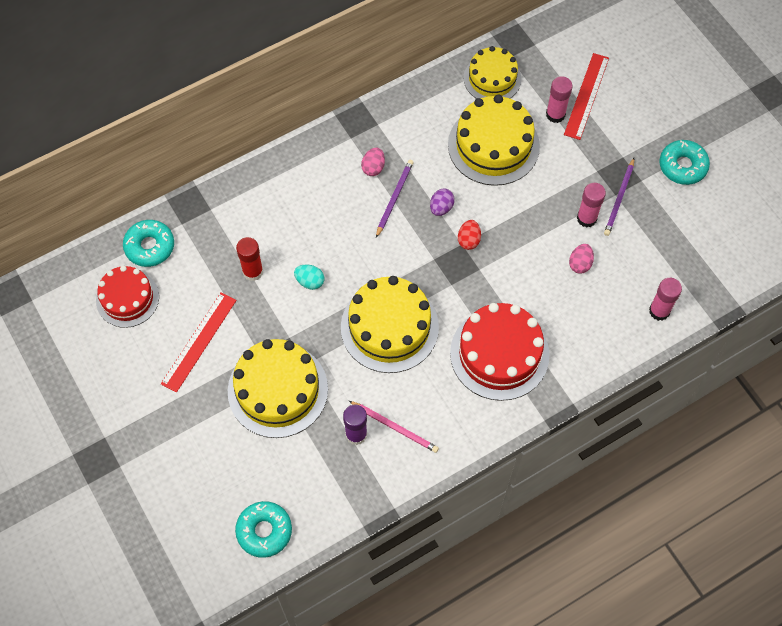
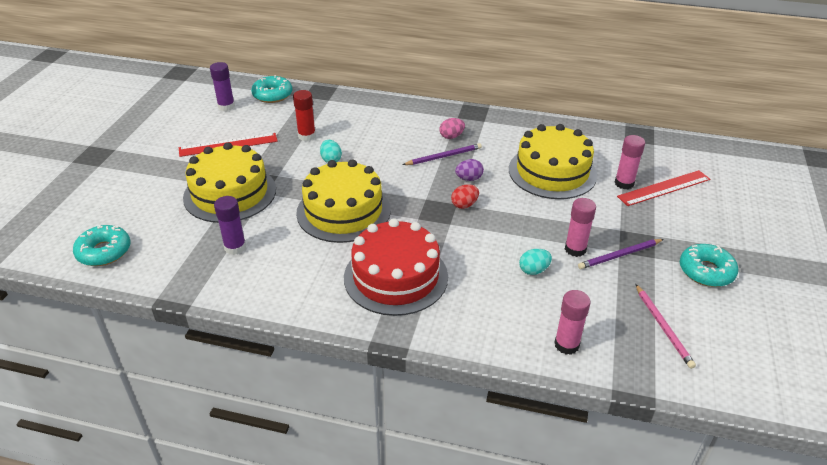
camera: 45 degrees right, 25 degrees down
red cake [96,266,159,328] -> purple glue stick [210,62,235,111]
pink pencil [349,401,439,453] -> pink pencil moved to [636,284,696,369]
yellow cake [463,46,521,99] -> none
pink egg [569,244,594,274] -> turquoise egg [519,249,552,275]

